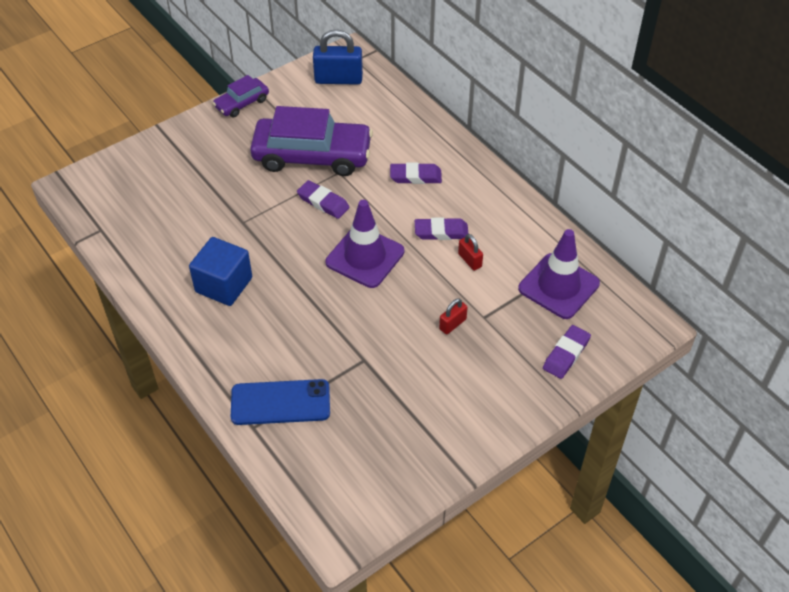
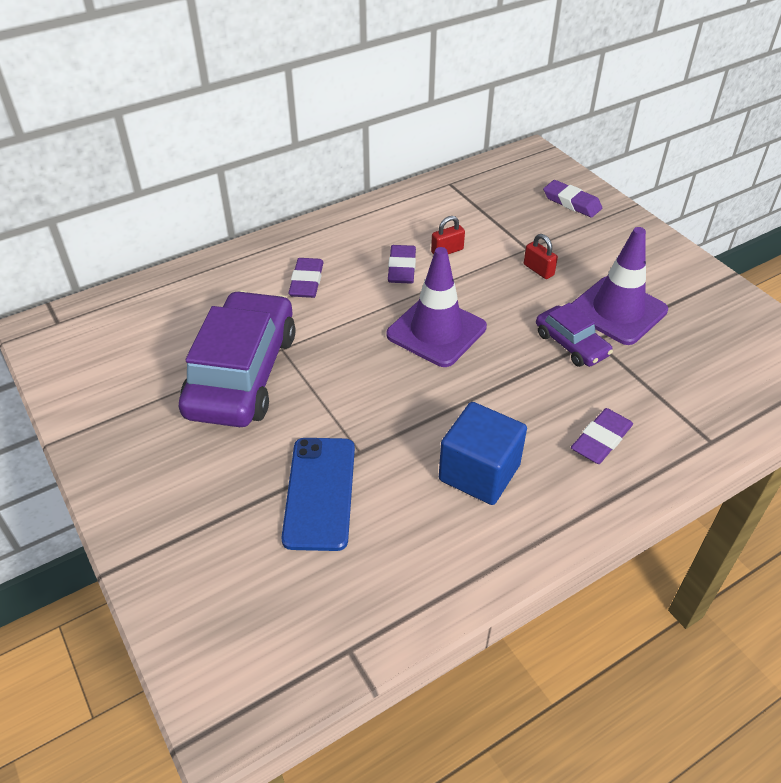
camera: 85 degrees left, 5 degrees down
purple car [213,75,269,117] -> purple car moved to [536,303,613,367]
blue phone [231,379,330,425] -> blue phone moved to [281,438,355,551]
purple eraser [297,180,350,219] -> purple eraser moved to [571,408,633,464]
blue padlock [313,29,363,85] -> none
purple traffic cone [518,229,600,319] -> purple traffic cone moved to [571,227,668,345]

